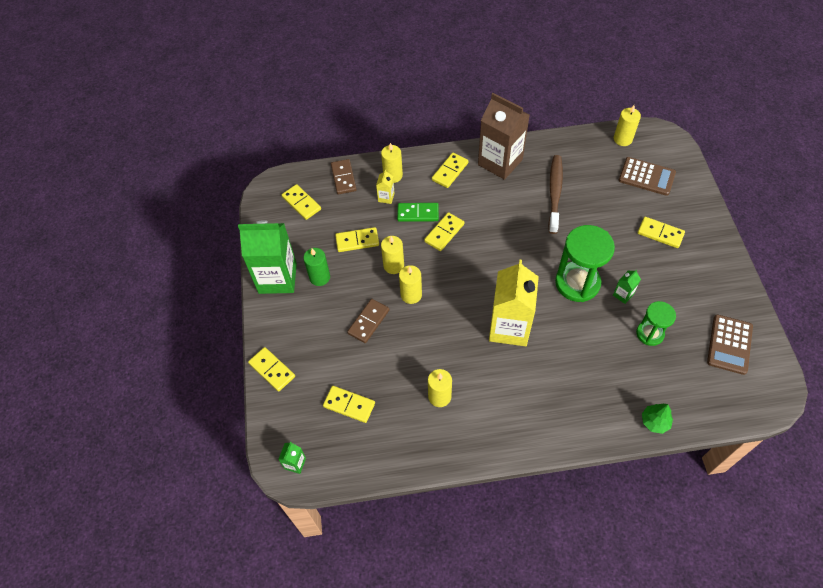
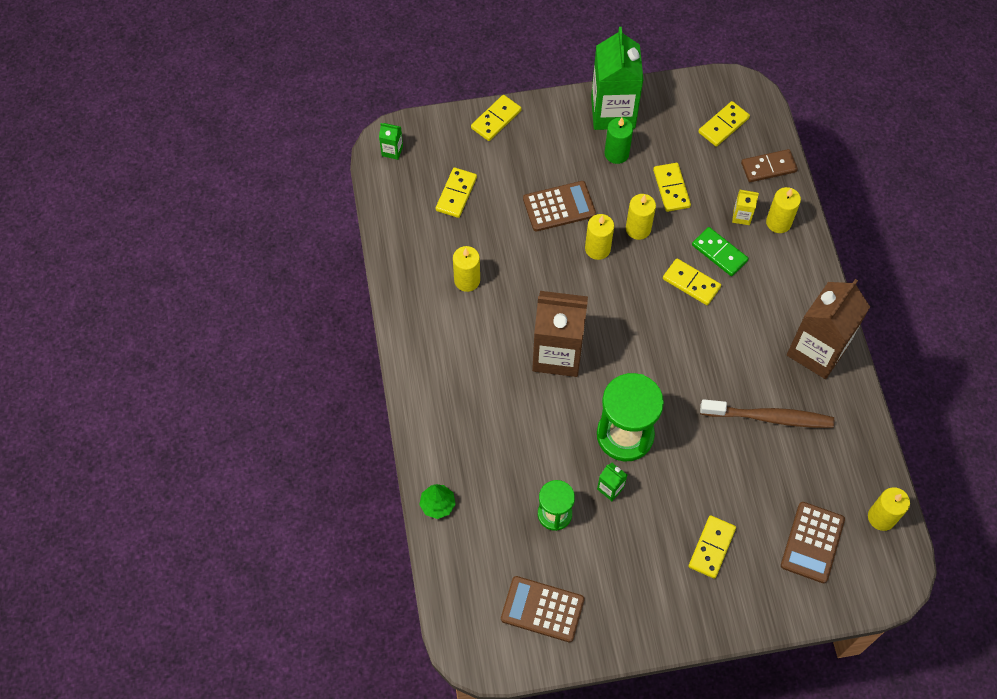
camera: 85 degrees right, 5 degrees up
brown domino [347,299,389,343] -> brown calculator [523,181,596,231]
green domino [397,203,439,222] -> green domino turned 45 degrees counterclockwise [692,227,749,276]
yellow domino [432,153,469,188] -> none
yellow carton [489,260,539,346] -> brown carton [532,291,588,377]

